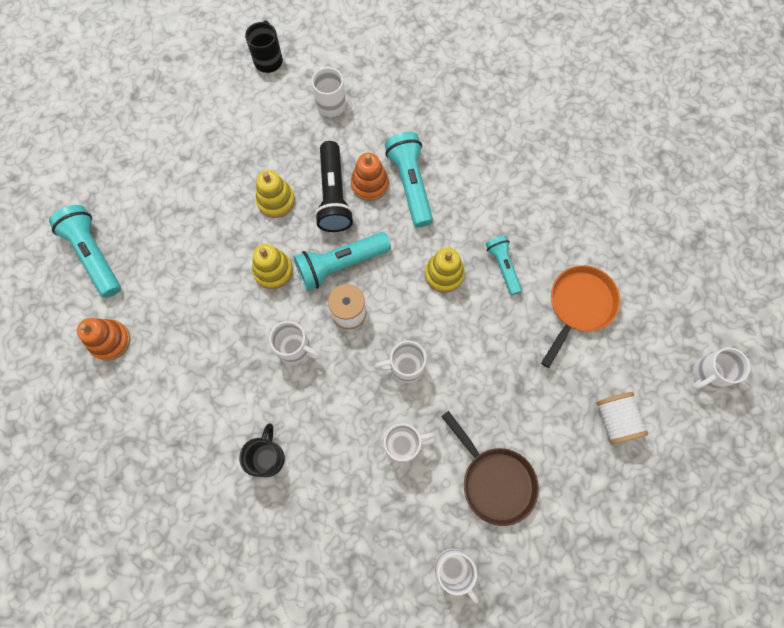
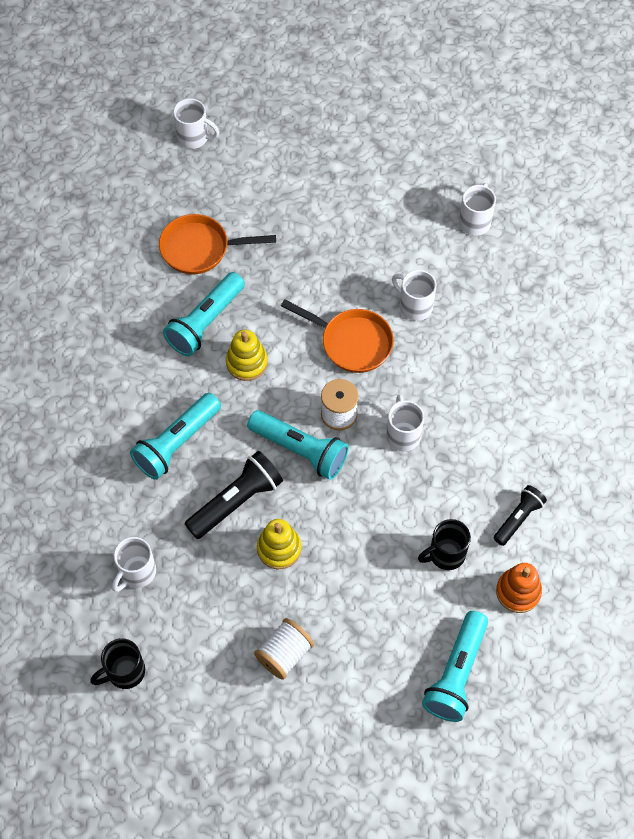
camera: 125 degrees left, 10 degrees down
black mug [239,423,285,477] -> black mug moved to [418,519,471,570]
yellow stacking toy [252,244,293,289] -> none
orange stacking toy [351,153,389,201] -> none
white mug [374,341,426,383] -> orange pan [281,299,394,373]
brown pan [441,411,539,526] -> none
turquoise flashlight [486,235,522,295] -> turquoise flashlight [163,272,245,356], size x1.62
white spool [596,392,648,444] -> white spool moved to [254,618,314,680]
none -> black flashlight [494,485,547,546]

